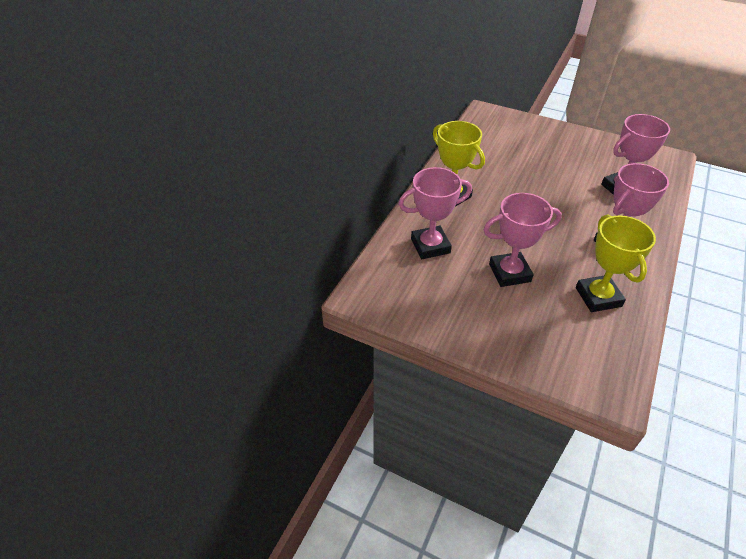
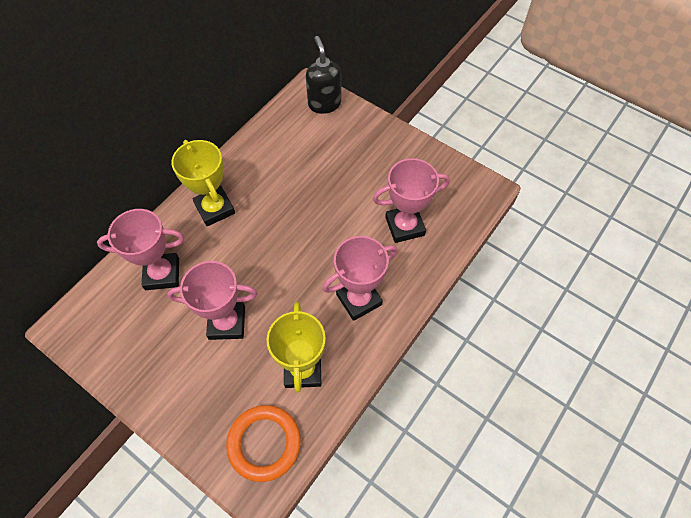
camera: 10 degrees right, 15 degrees up
none -> orange ring [226,405,301,482]
none -> black soap dispenser [306,36,341,114]

